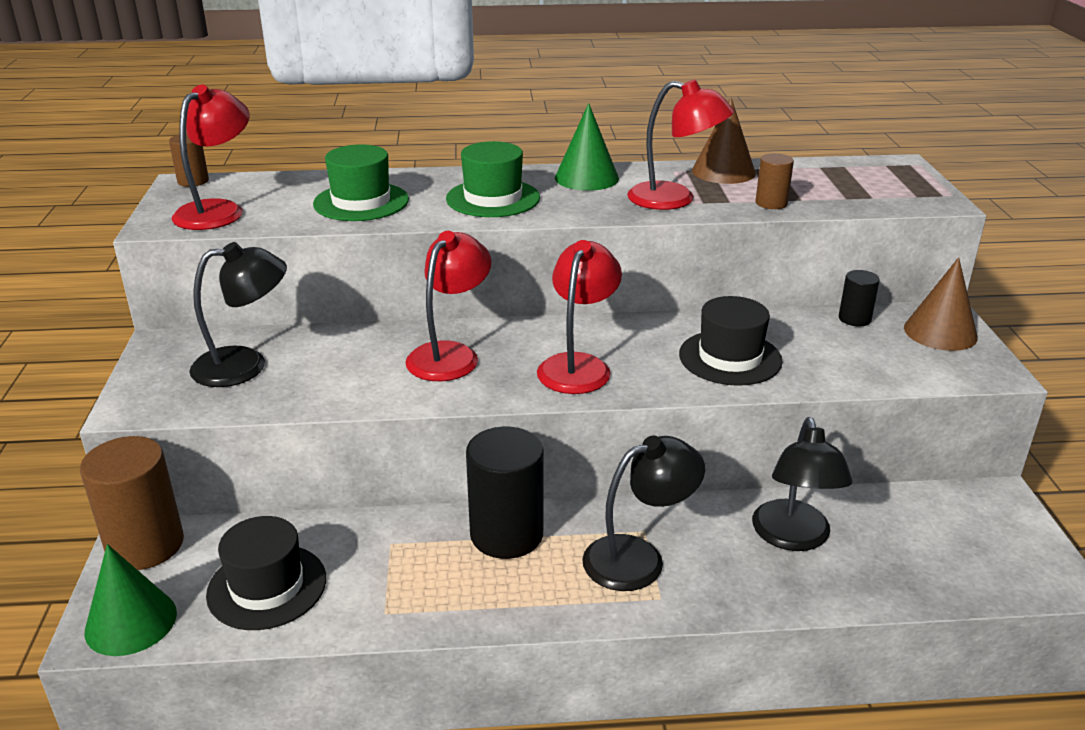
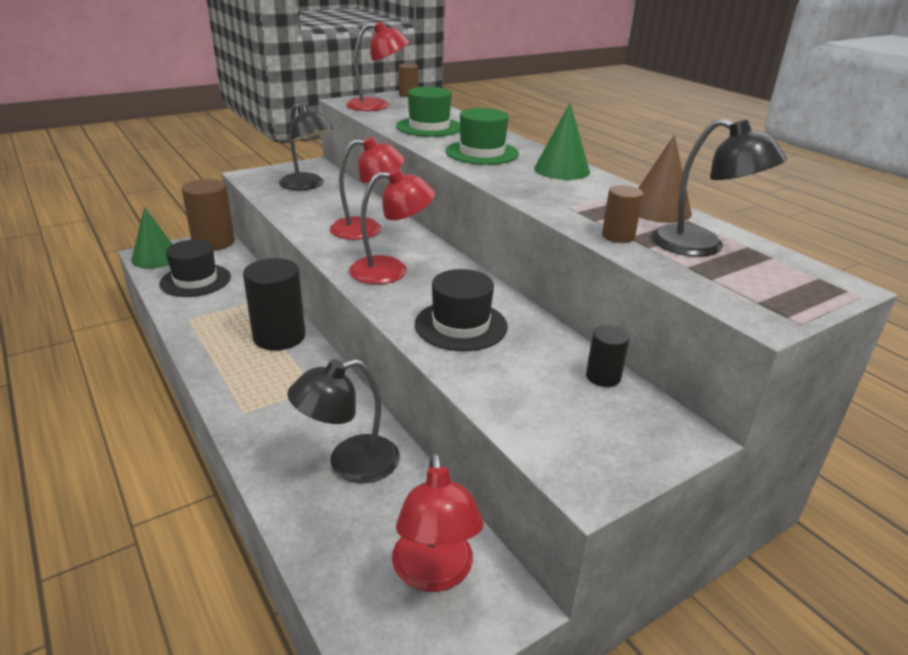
camera: 60 degrees right, 0 degrees up
black lamp [582,436,705,591] -> black lamp moved to [651,119,787,257]
red lamp [627,79,734,210] -> red lamp moved to [392,453,484,592]
brown cone [904,257,978,351] -> none

